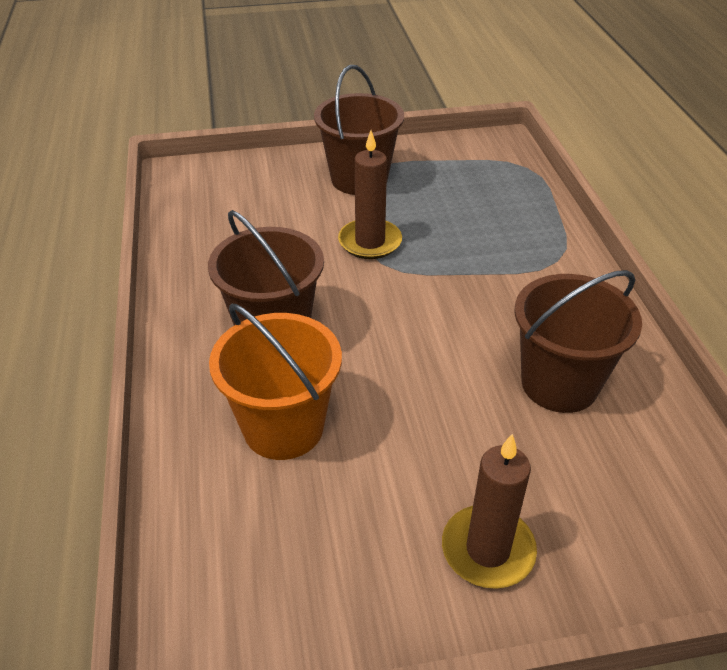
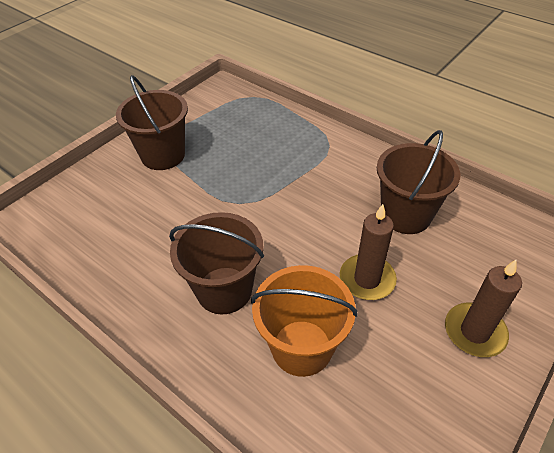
camera: 40 degrees left, 5 degrees up
brown candle [338,131,402,259] -> brown candle moved to [340,204,397,300]

